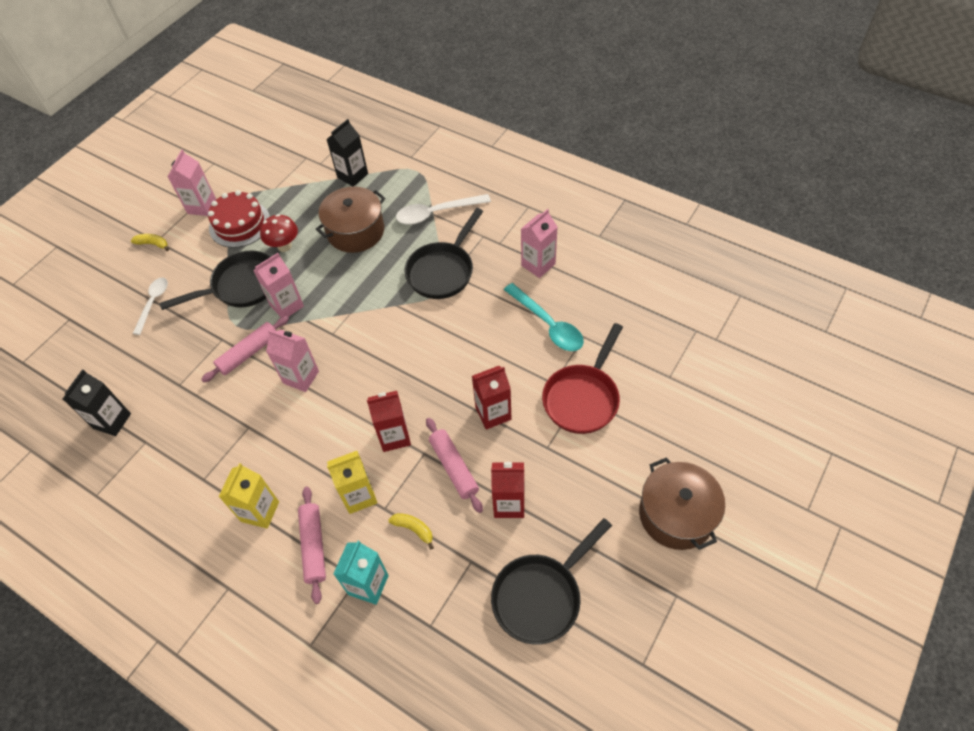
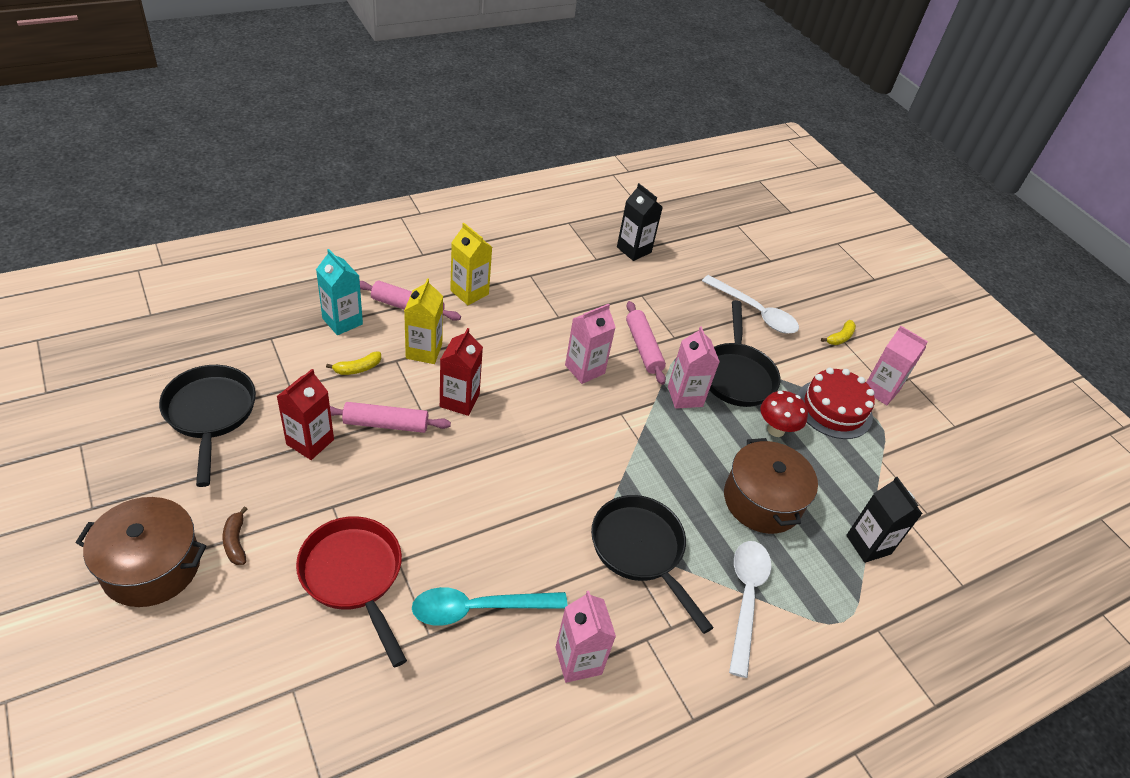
camera: 110 degrees right, 10 degrees down
white spoon [133,278,168,335] -> white spoon [702,275,799,334], size x1.51
red carton [472,366,511,430] -> none
none -> brown banana [223,507,247,565]

